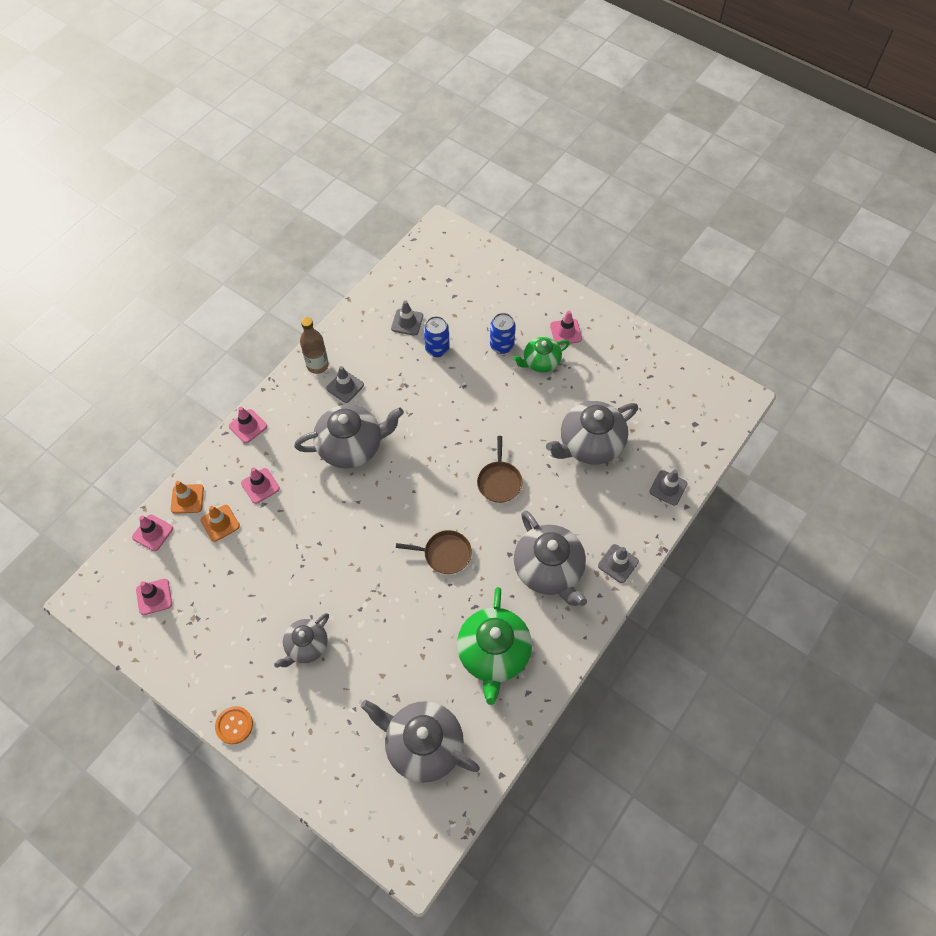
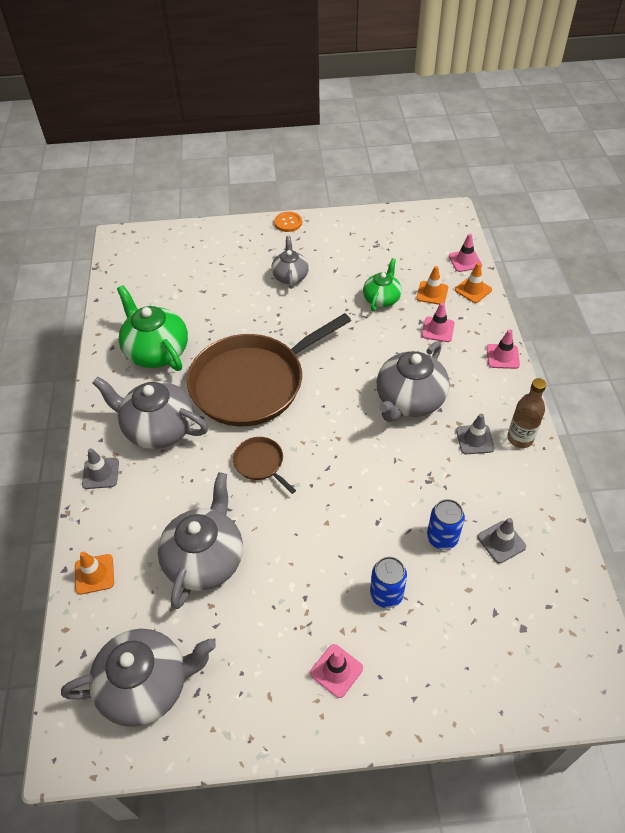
camera: 140 degrees right, 10 degrees down
pink traffic cone [136,579,172,615] -> none
grey teapot [361,700,480,783] -> grey teapot moved to [61,629,216,727]
brown pan [396,530,472,574] -> brown pan [187,313,351,426], size x2.44
green teapot [513,337,570,372] -> green teapot moved to [363,258,401,311]
grey traffic cone [649,470,687,505] -> orange traffic cone [75,551,114,595]

